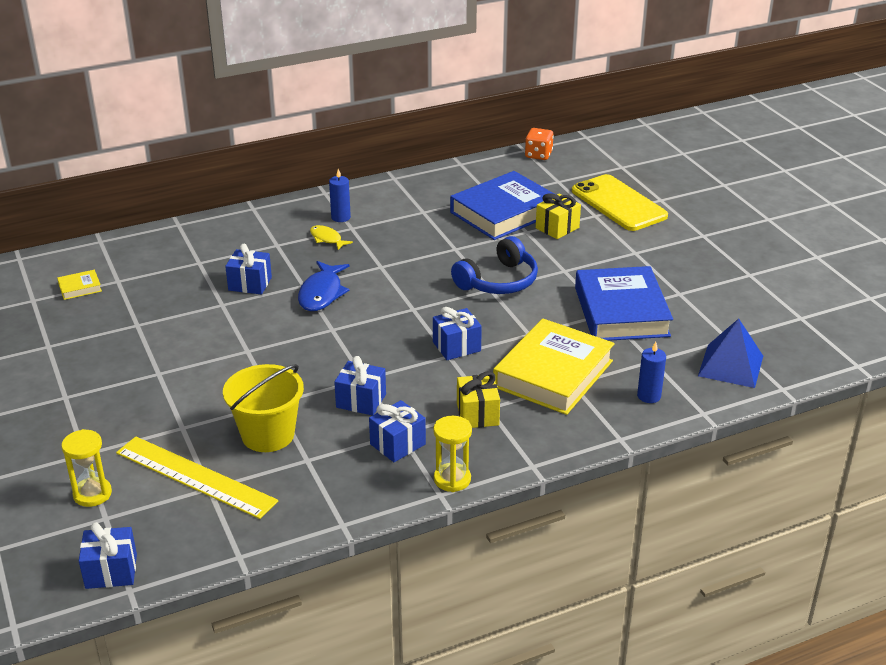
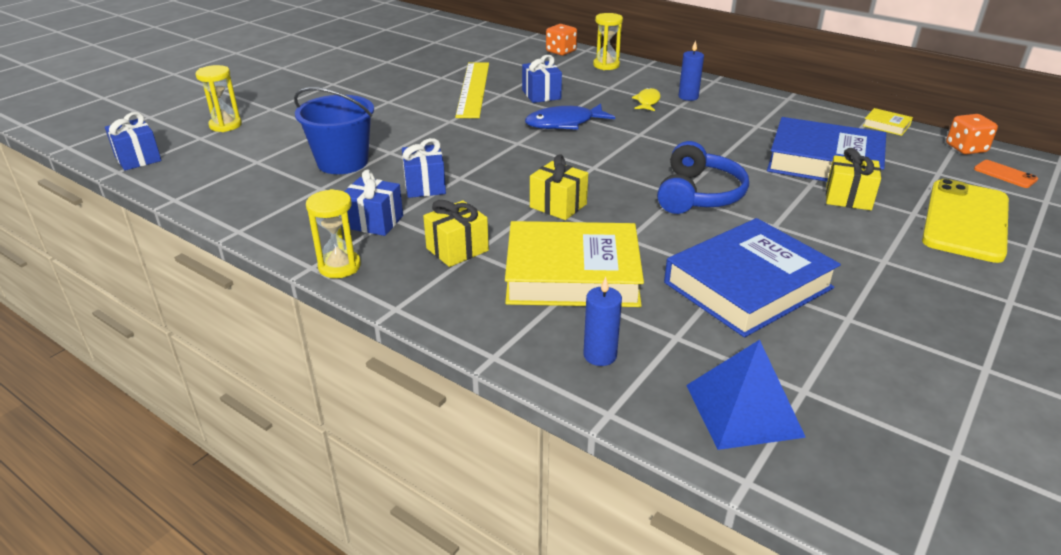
camera: 60 degrees right, 0 degrees up
yellow book [57,270,102,300] -> yellow book moved to [863,108,913,136]
yellow ruler [116,437,278,519] -> yellow ruler moved to [455,62,489,118]
yellow bucket [223,364,304,452] -> blue bucket [294,87,374,174]
blue gift [433,307,482,360] -> yellow gift [530,154,588,220]
blue headphones [451,236,538,294] -> blue headphones turned 90 degrees counterclockwise [657,141,749,214]
none -> orange dice [546,24,577,56]
none -> yellow hourglass [593,13,623,70]
none -> orange phone [974,160,1038,188]

